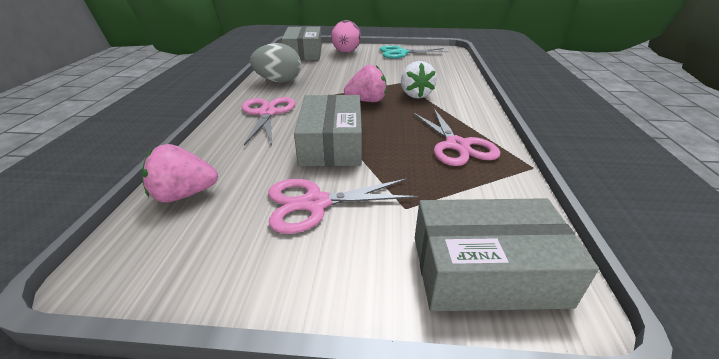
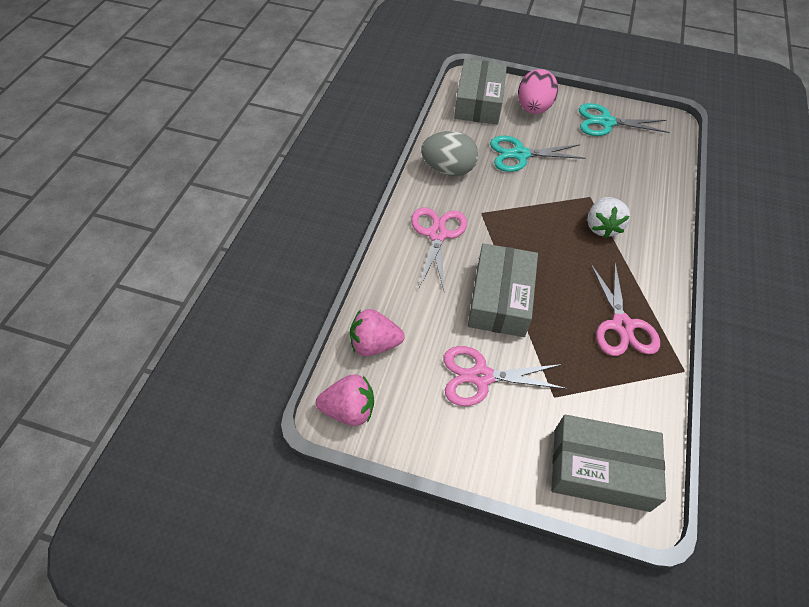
camera: 10 degrees right, 20 degrees up
pink strawberry [344,65,387,102] -> pink strawberry moved to [316,374,374,426]
none -> turquoise scissors [490,136,586,172]

